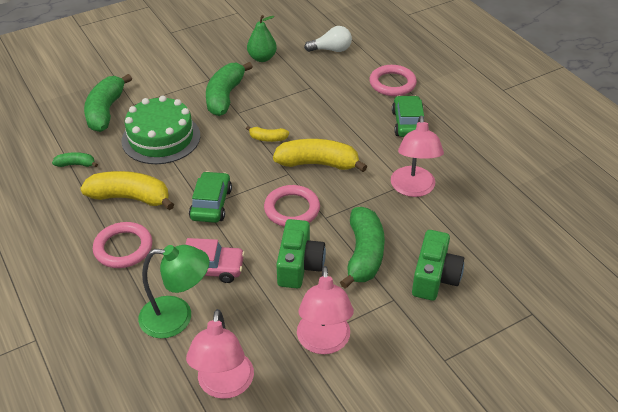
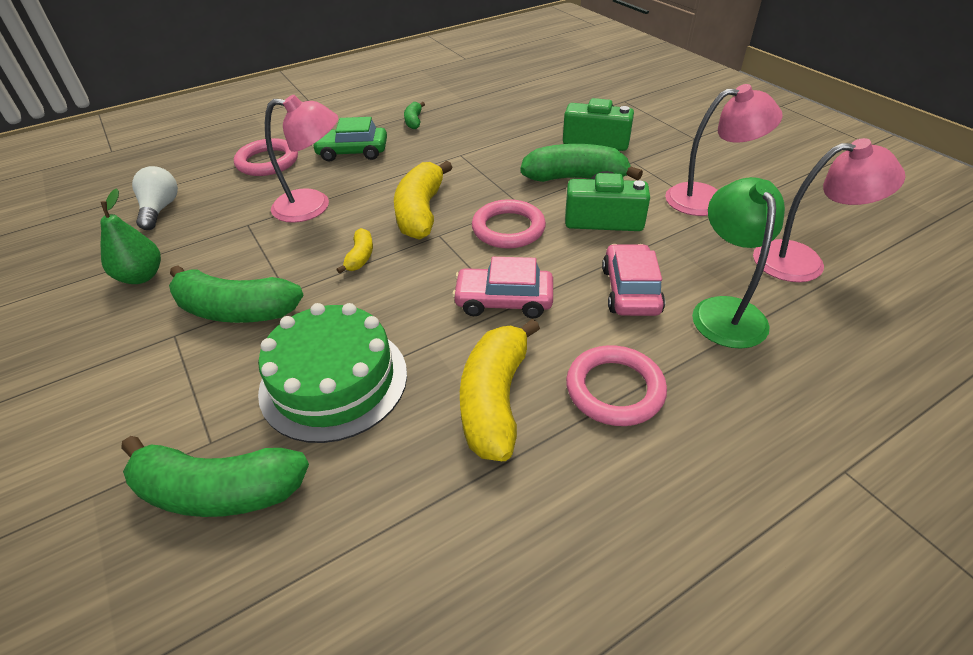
camera: 90 degrees left, 0 degrees up
green banana [52,152,98,167] -> green banana moved to [404,102,425,129]
green car [189,171,232,223] -> pink car [452,257,553,319]
pink lamp [391,115,444,197] -> pink lamp moved to [265,95,338,223]

